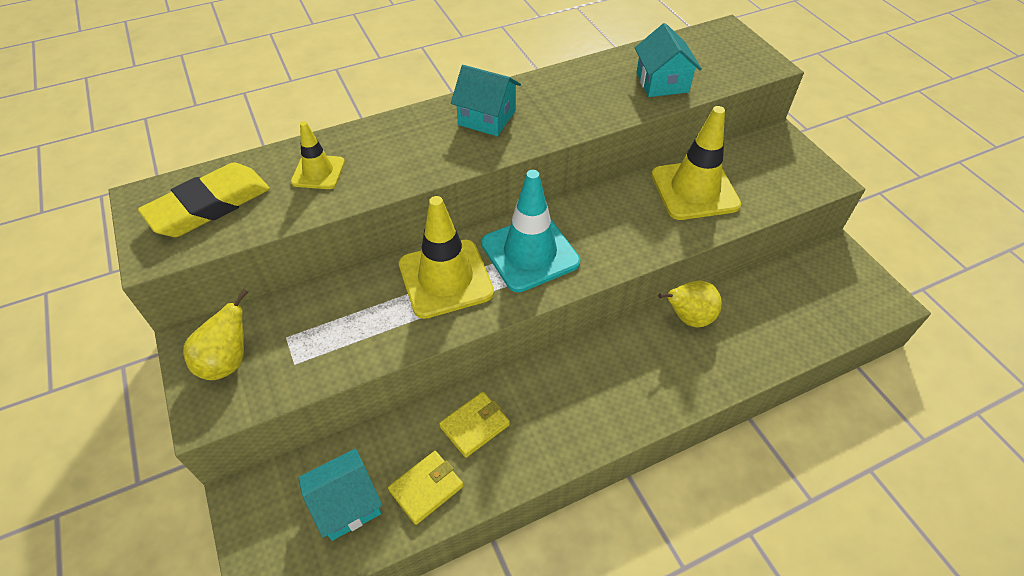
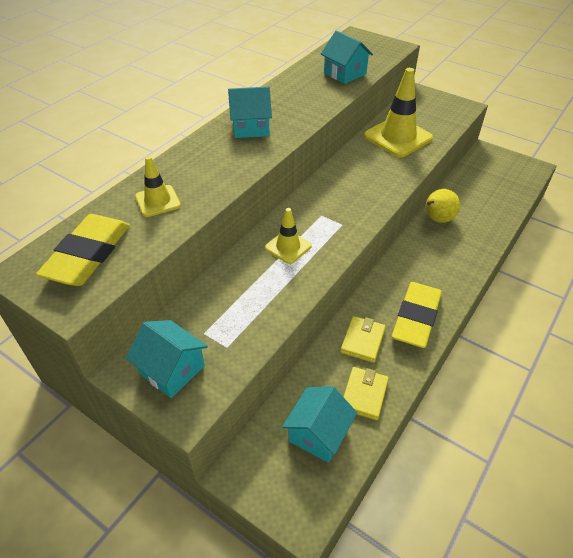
camera: 30 degrees left, 5 degrees down
yellow pear [183,289,248,380] -> turquoise house [126,320,208,398]
yellow traffic cone [399,196,494,319] -> yellow traffic cone [265,208,312,264], size x0.55
turquoise traffic cone [481,170,580,292] -> none
none -> yellow eraser [392,282,442,348]

